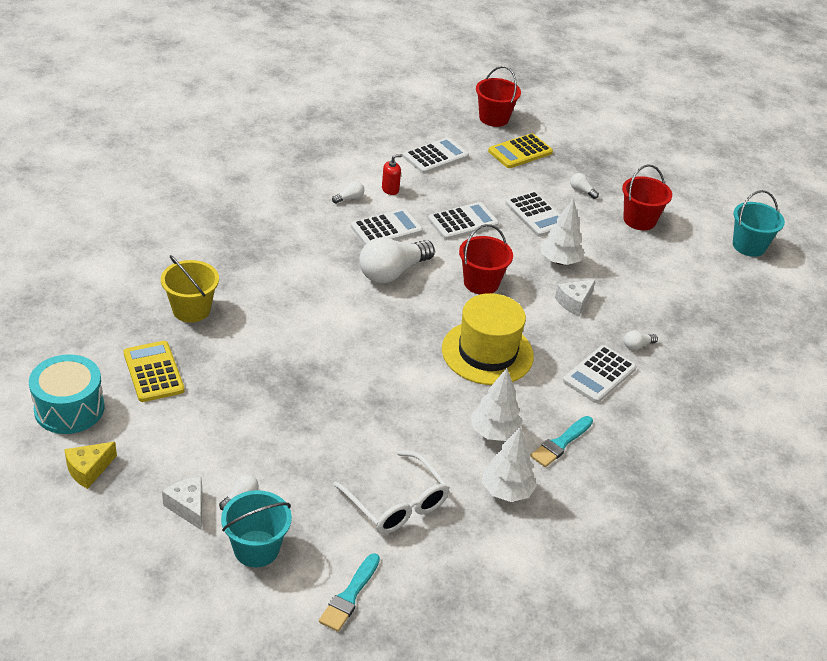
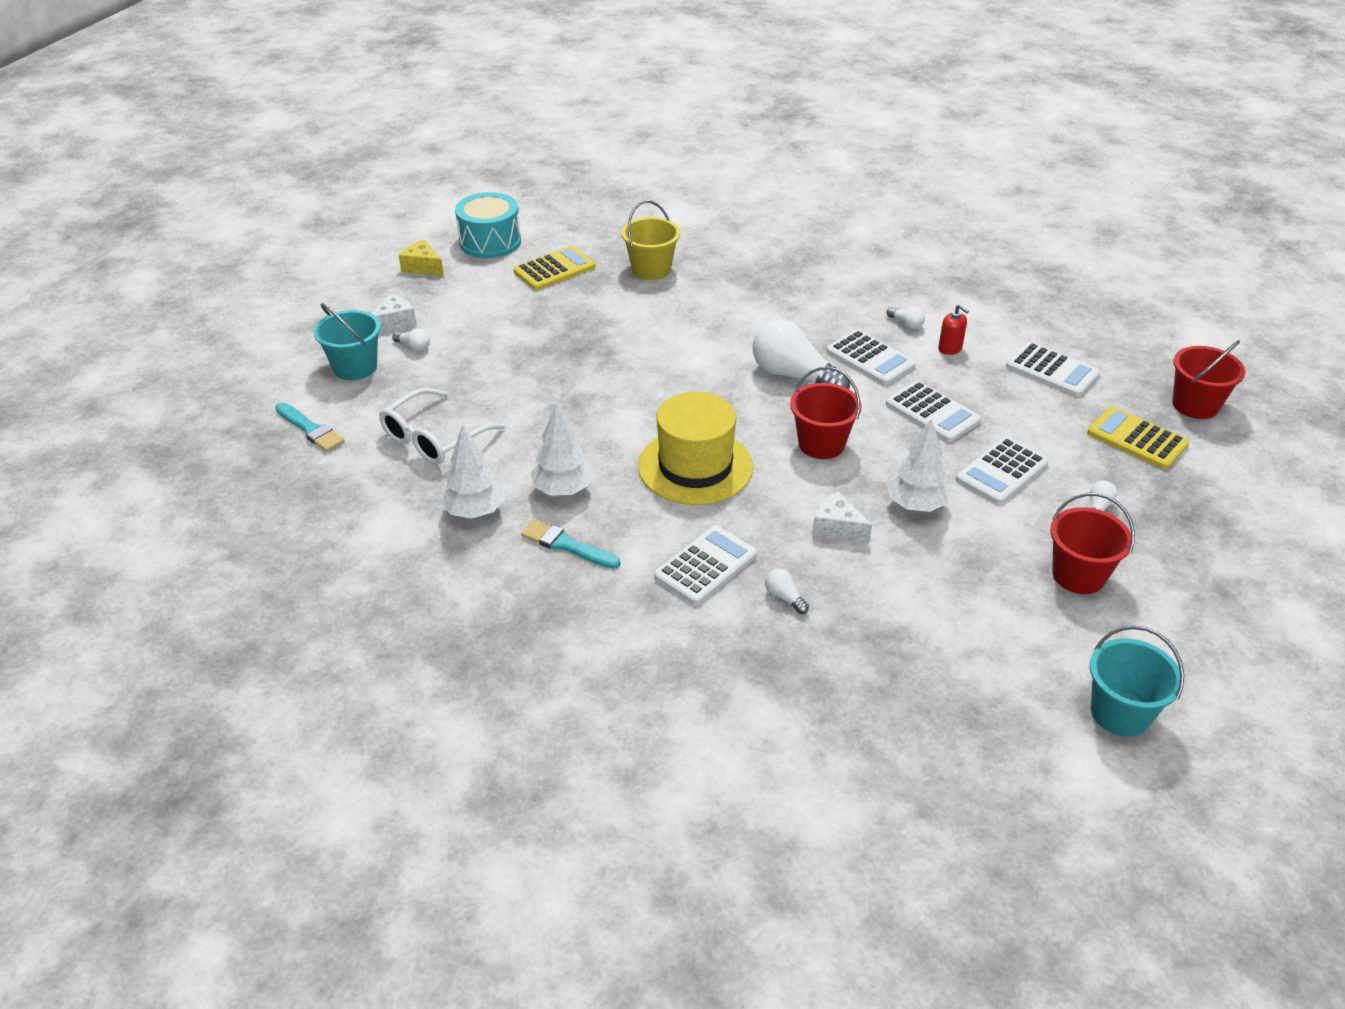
camera: 80 degrees right, 0 degrees up
turquoise brush [319,553,380,632] -> turquoise brush turned 150 degrees counterclockwise [275,402,345,452]
white calculator [563,345,637,403] -> white calculator turned 105 degrees clockwise [654,525,757,605]

